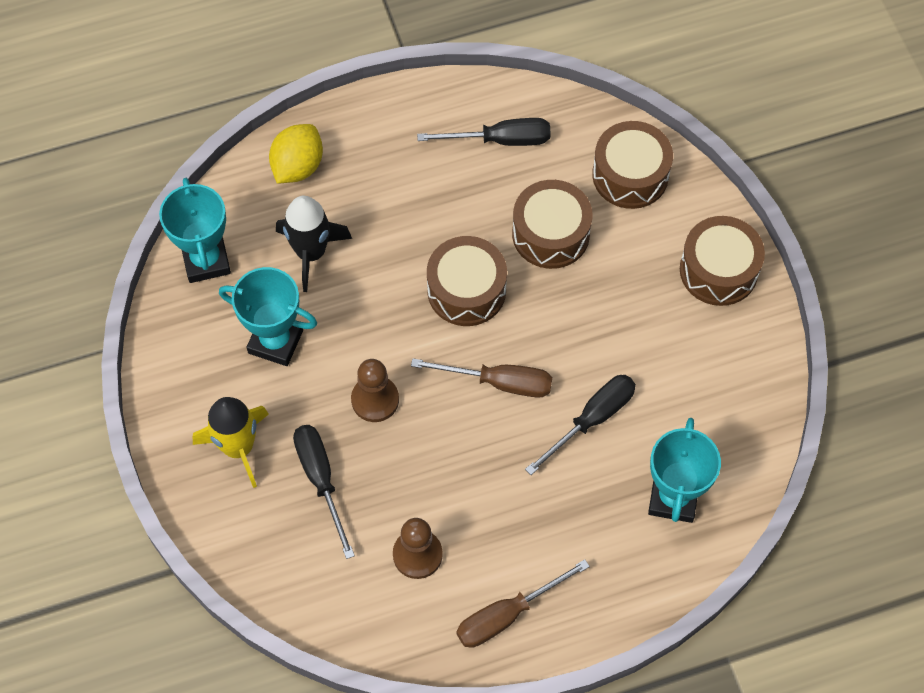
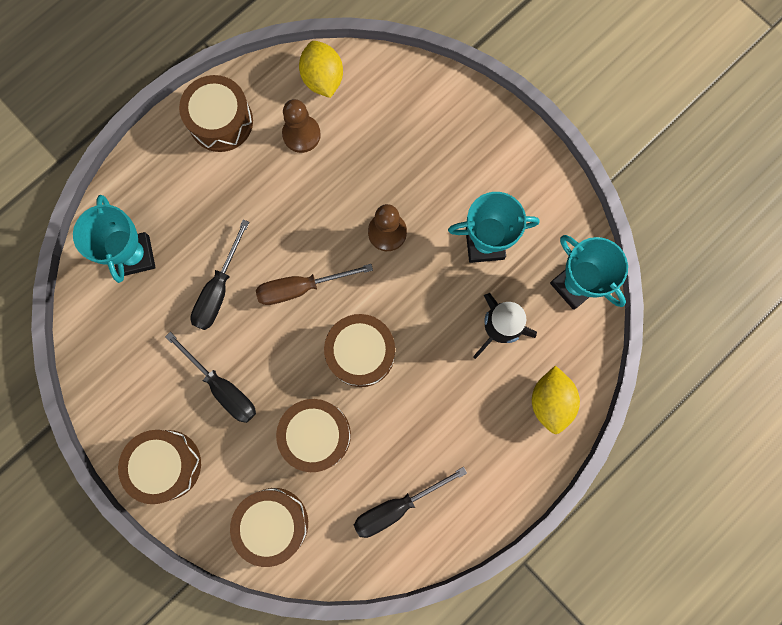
camera: 155 degrees right, 15 degrees up
yellow rocket [193,397,269,488] -> none
black screwdriver [293,425,355,559] -> black screwdriver moved to [165,332,256,423]
brown screwdriver [457,559,590,648] -> brown drum [179,75,253,152]
none -> yellow lemon [299,41,343,98]

